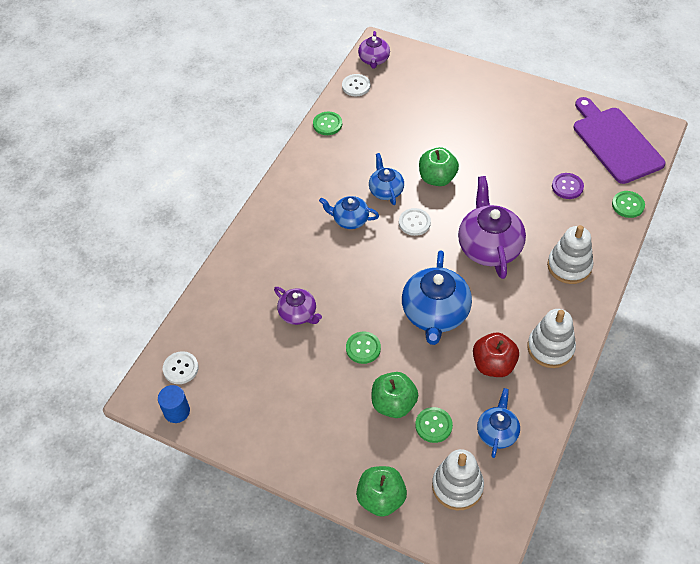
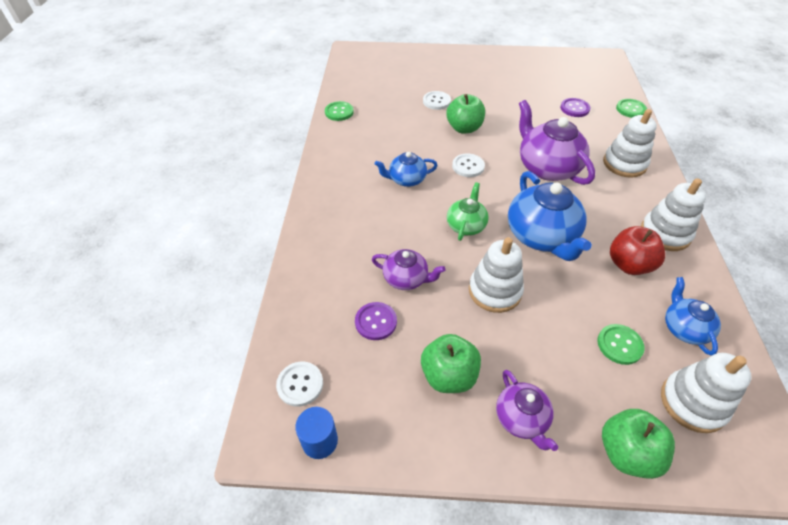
camera: 25 degrees left, 5 degrees down
white button [342,74,370,96] -> white button moved to [423,91,451,110]
green button [346,331,381,364] -> white stacking toy [469,237,524,313]
purple teapot [358,31,390,69] -> purple teapot moved to [496,370,558,451]
blue teapot [369,153,404,205] -> none
green apple [371,372,418,418] -> green apple moved to [421,334,481,393]
purple cutting board [573,97,666,184] -> none
none -> purple button [355,302,397,340]
none -> green teapot [447,182,489,241]

